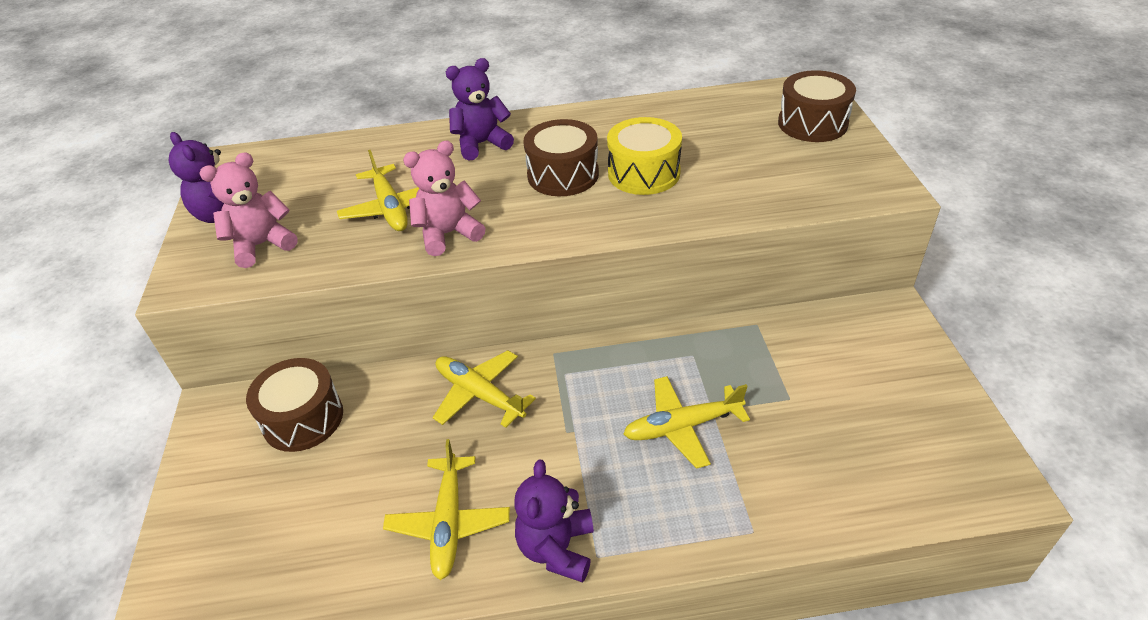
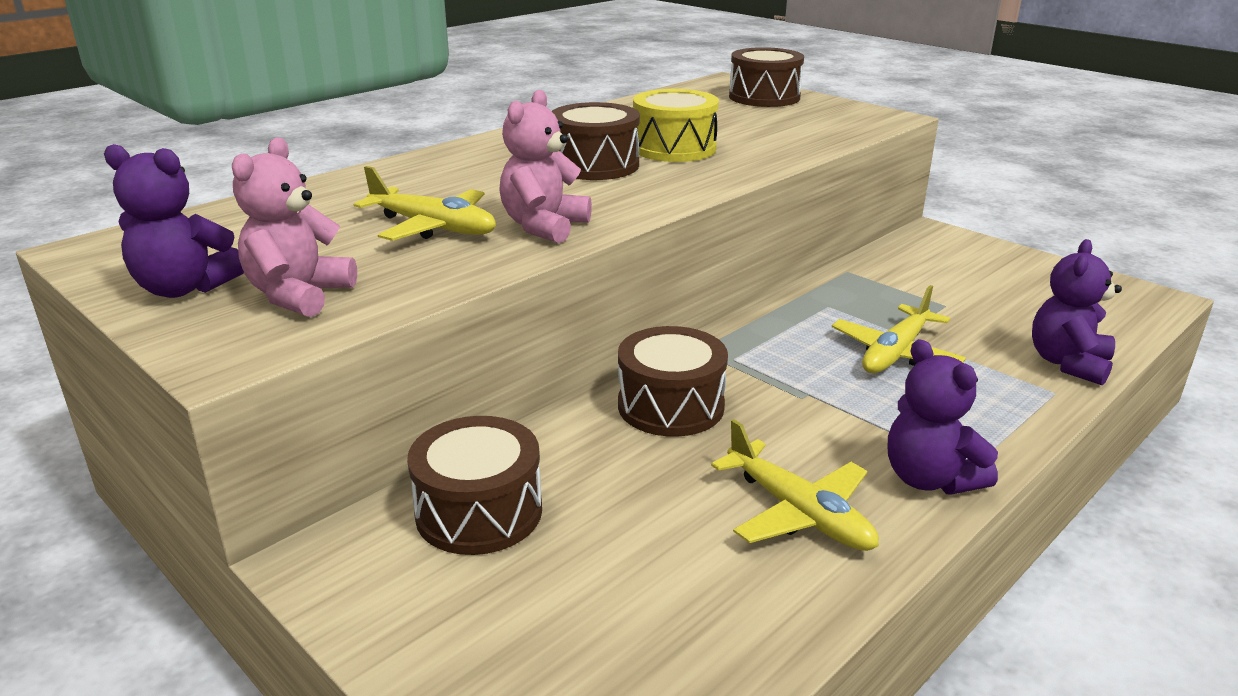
camera: 40 degrees left, 15 degrees down
yellow plane [433,350,536,428] -> brown drum [618,326,728,437]
purple teddy bear [446,58,514,161] -> purple teddy bear moved to [1032,239,1122,385]

